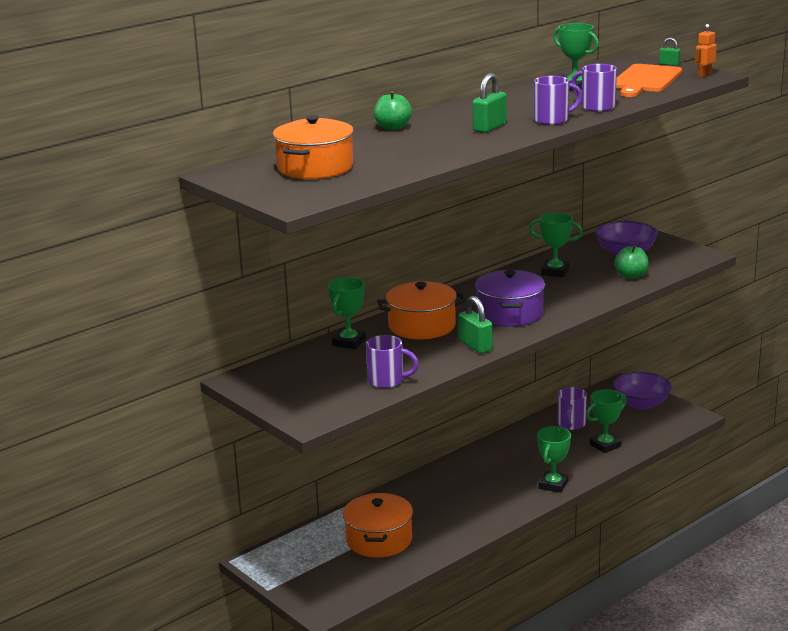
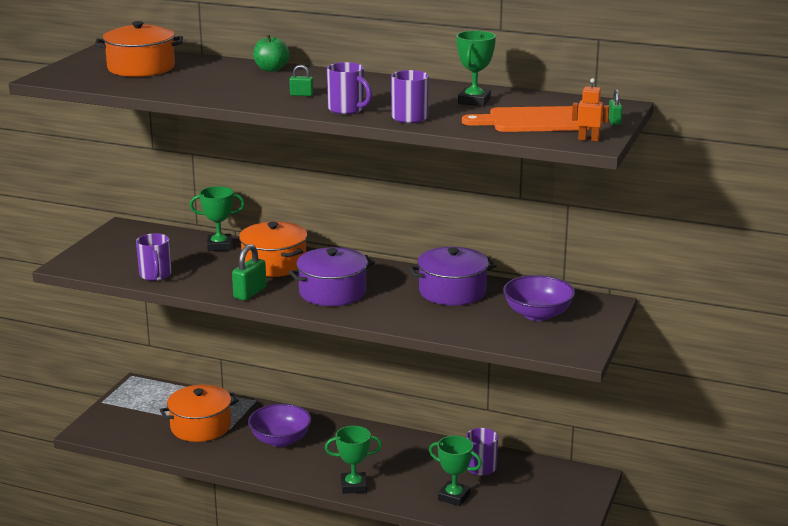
camera: 60 degrees right, 0 degrees up
green padlock [473,73,507,133] -> green padlock [289,65,314,96], size x0.56
green trophy [529,212,583,277] -> purple pot [409,247,497,306]
purple bowl [613,372,672,410] -> purple bowl moved to [248,404,311,447]
green apple [614,245,649,279] -> none

